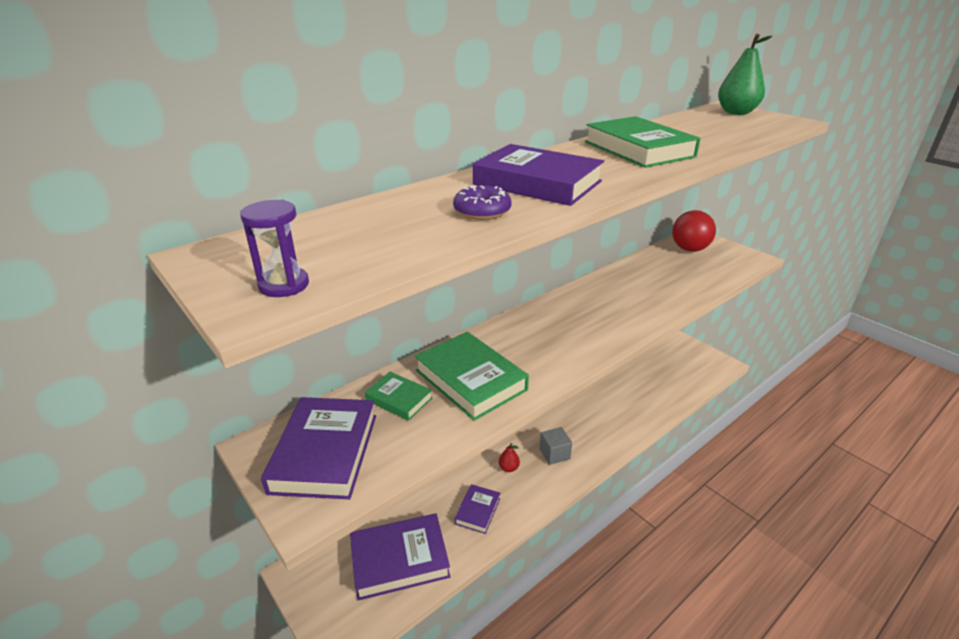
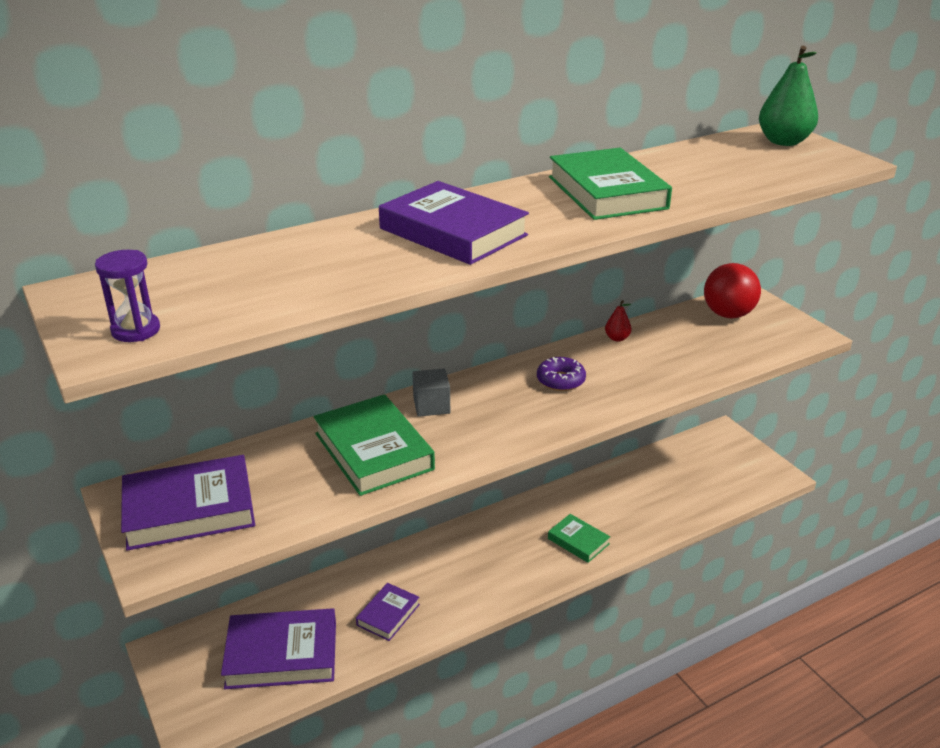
camera: 10 degrees right, 0 degrees up
purple book [261,397,376,499] -> purple book turned 60 degrees clockwise [121,455,255,551]
green book [365,372,432,421] -> green book moved to [548,514,610,563]
purple donut [453,185,512,220] -> purple donut moved to [537,357,586,391]
red pear [499,443,520,472] -> red pear moved to [605,300,632,342]
grey cube [540,427,572,465] -> grey cube moved to [412,369,450,417]

